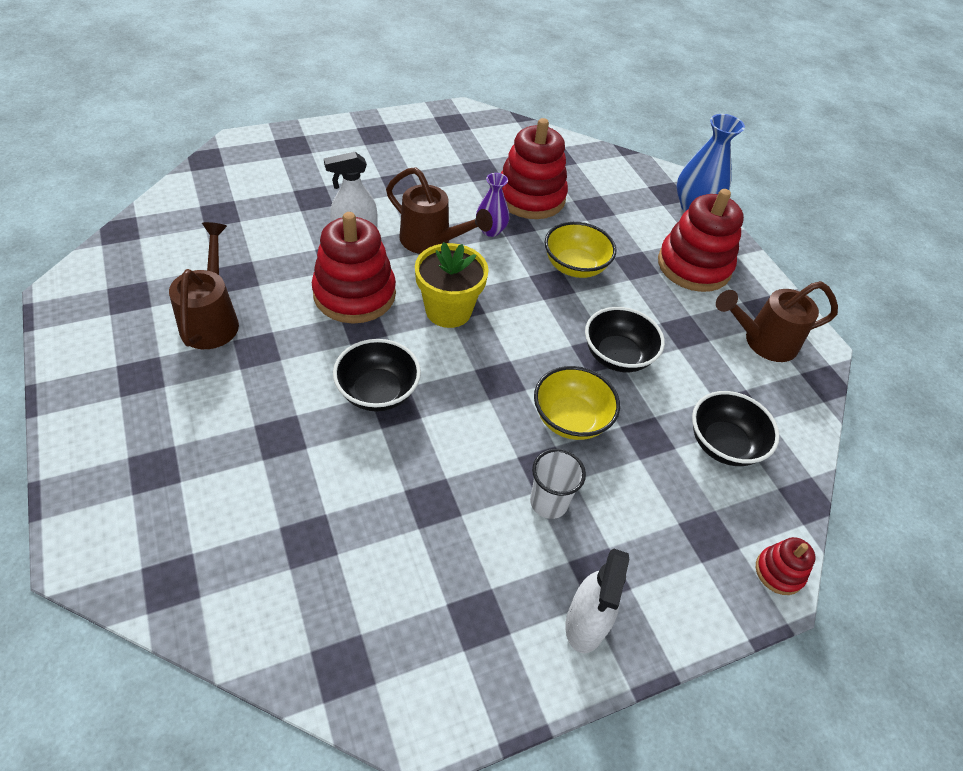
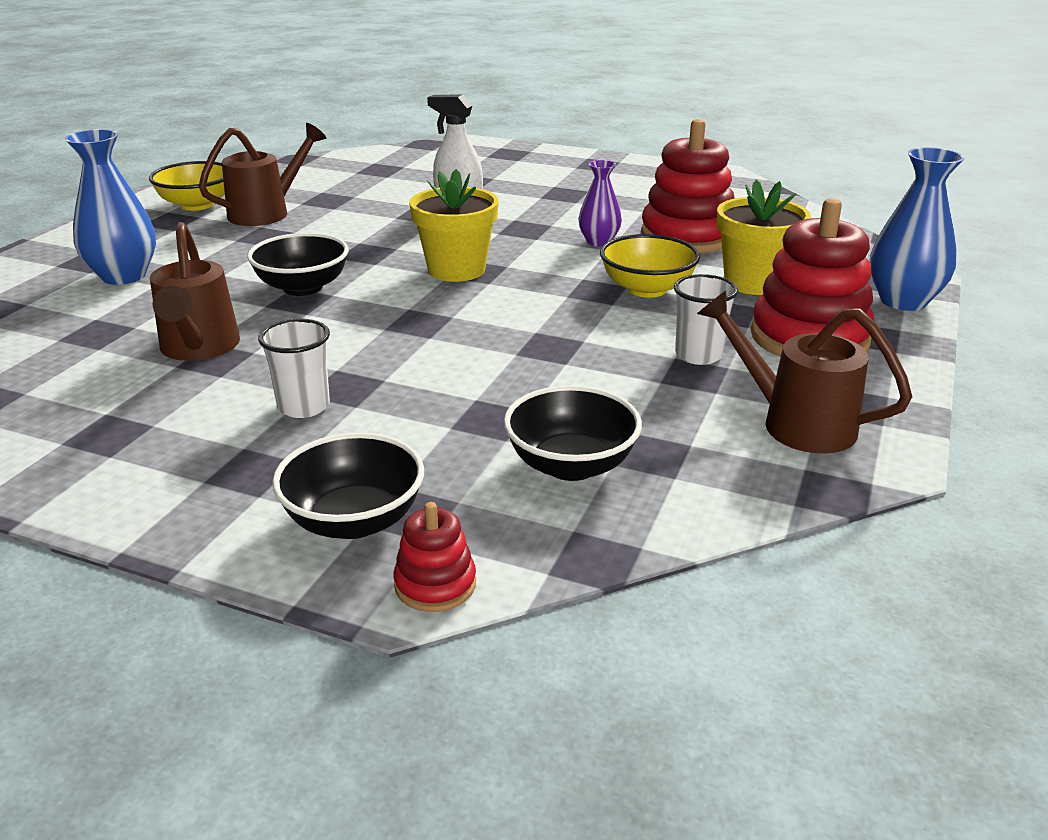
camera: 50 degrees right, 20 degrees down
red stacking toy [312,212,396,324] -> none
brown watering can [386,167,493,254] -> brown watering can moved to [150,222,240,361]
yellow bowl [534,366,620,440] -> yellow bowl moved to [149,161,225,211]
white spray bottle [565,549,629,653] -> none
black bowl [585,307,665,372] -> black bowl moved to [272,433,424,539]
none -> blue vase [64,129,156,285]
none -> white cup [674,274,738,365]
none -> yellow flower pot [717,180,811,295]

